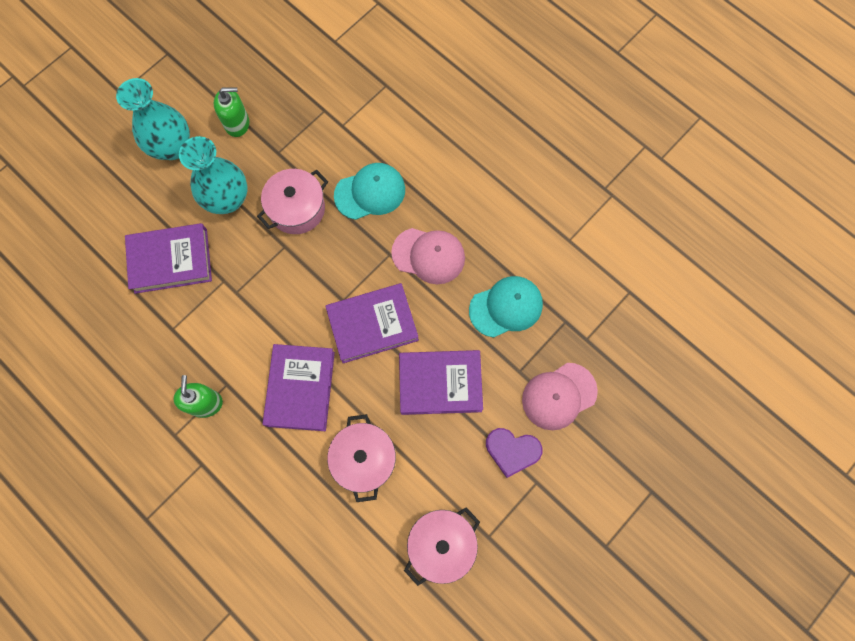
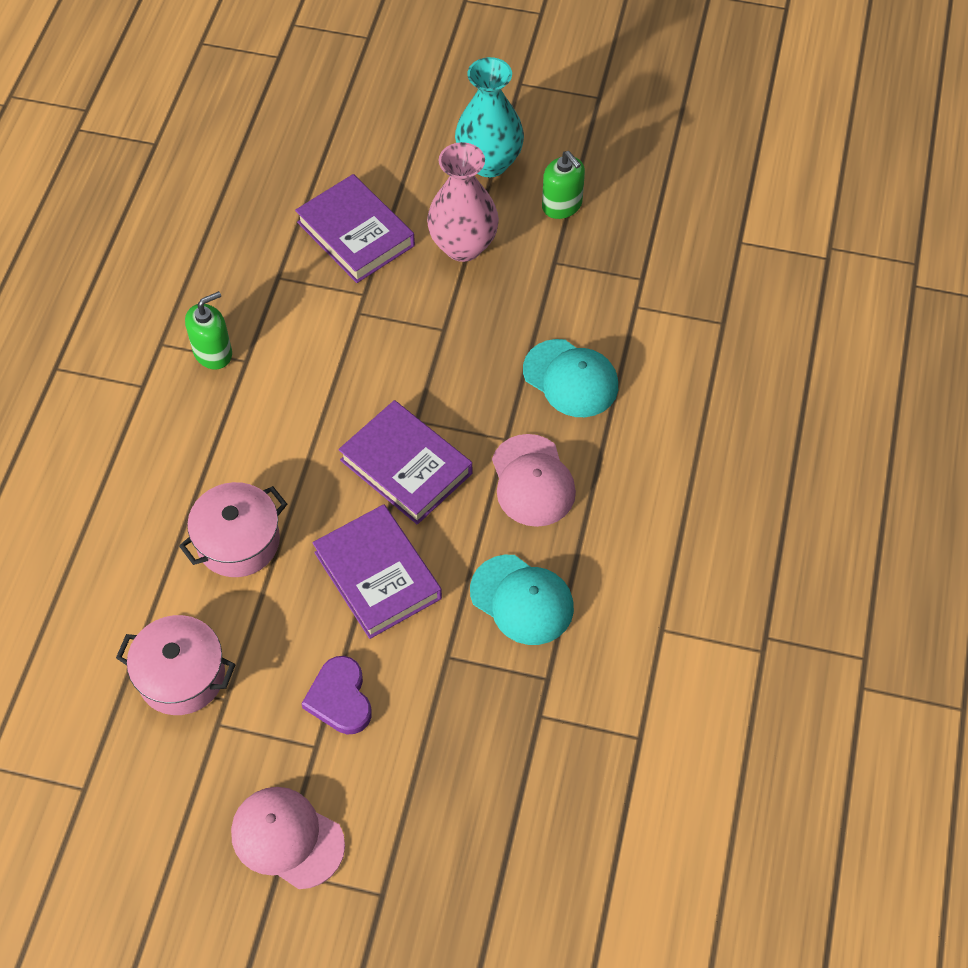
camera: 60 degrees right, 15 degrees down
turquoise vase [179,136,247,214] -> pink vase [427,142,499,262]
pink pot [257,169,328,234] -> none
purple book [263,344,335,431] -> none
pink cap [522,363,598,430] -> pink cap moved to [231,787,345,889]

